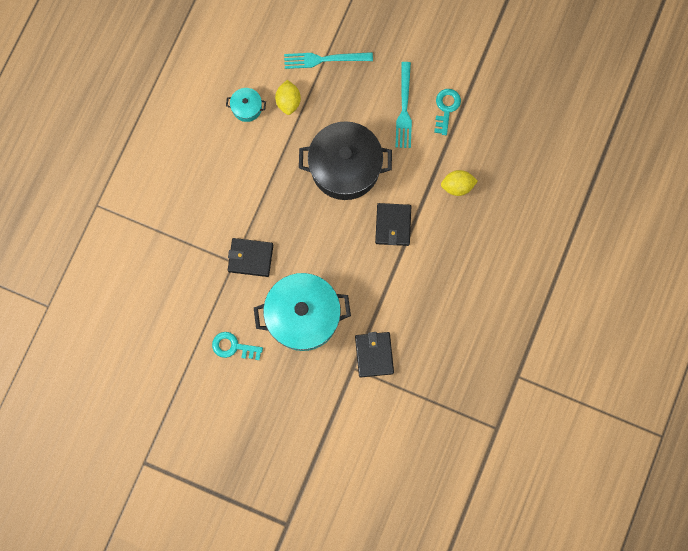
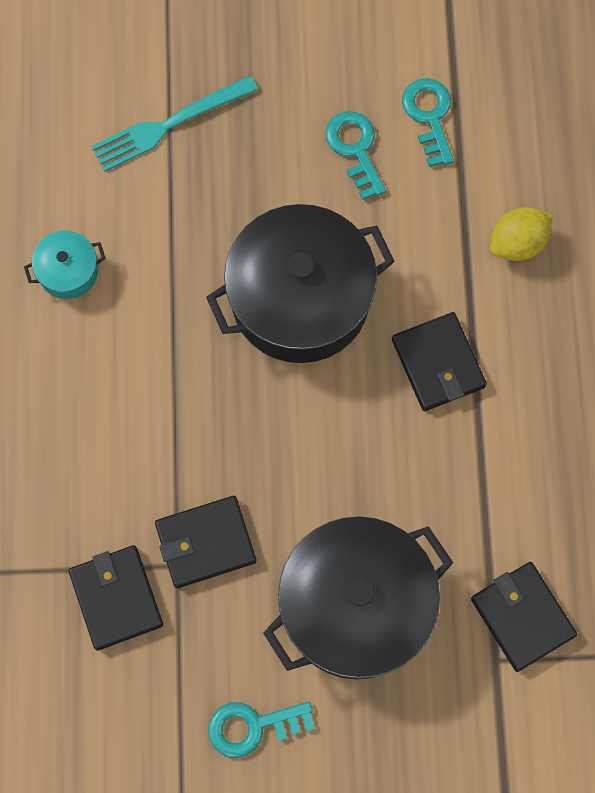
camera: 25 degrees left, 5 degrees down
turquoise pot [254,273,351,351] -> black pot [263,516,453,679]
yellow lemon [275,80,301,115] -> none
turquoise fork [396,62,412,148] -> turquoise key [325,111,386,200]
none -> black wallet [69,545,163,651]

